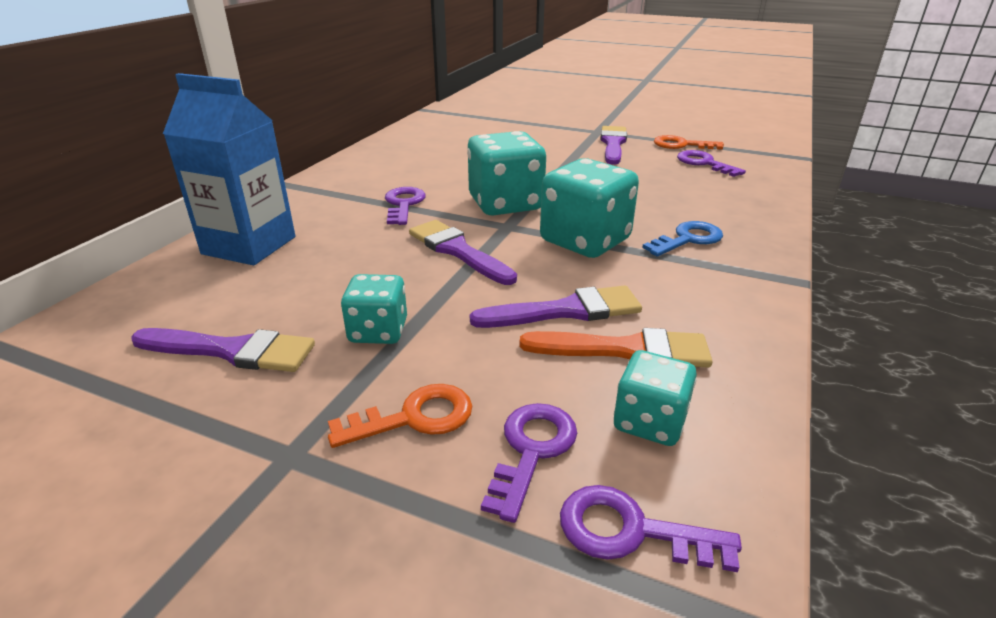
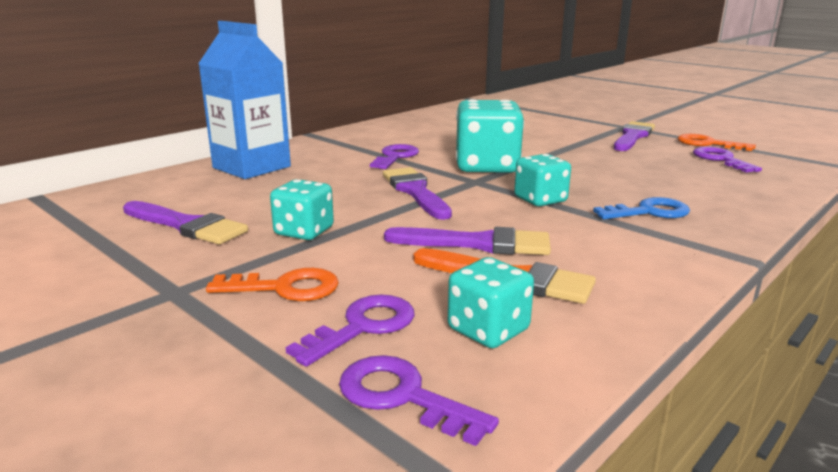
camera: 20 degrees right, 10 degrees down
turquoise dice [540,158,639,258] -> turquoise dice [514,154,571,206], size x0.58

